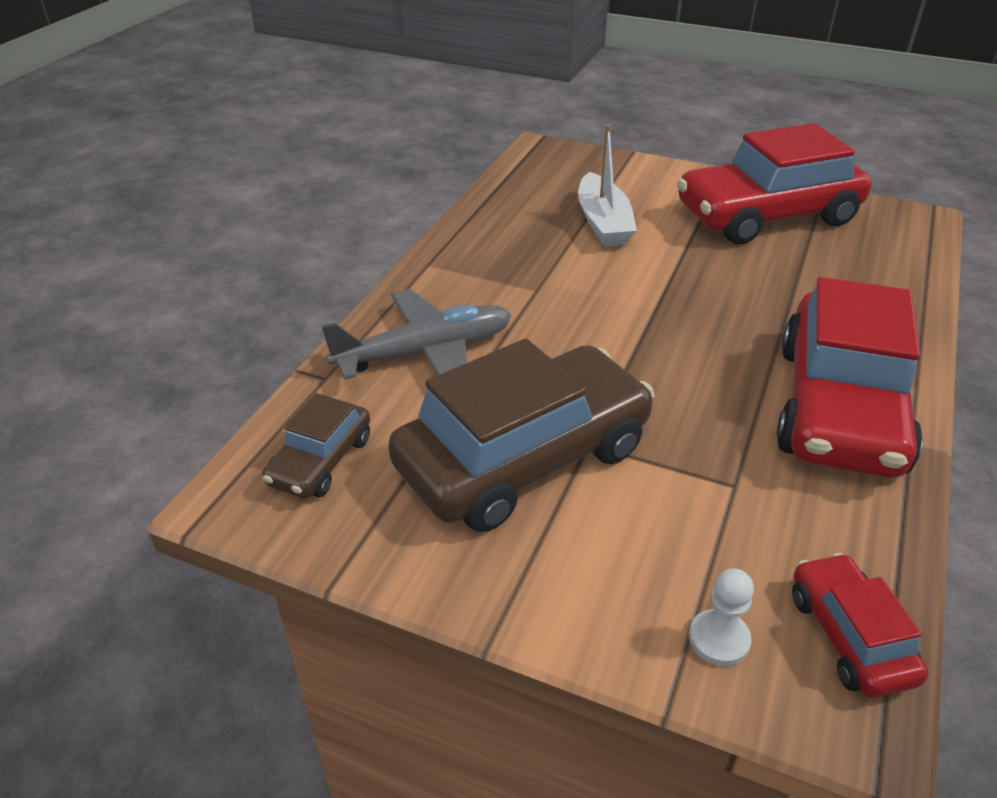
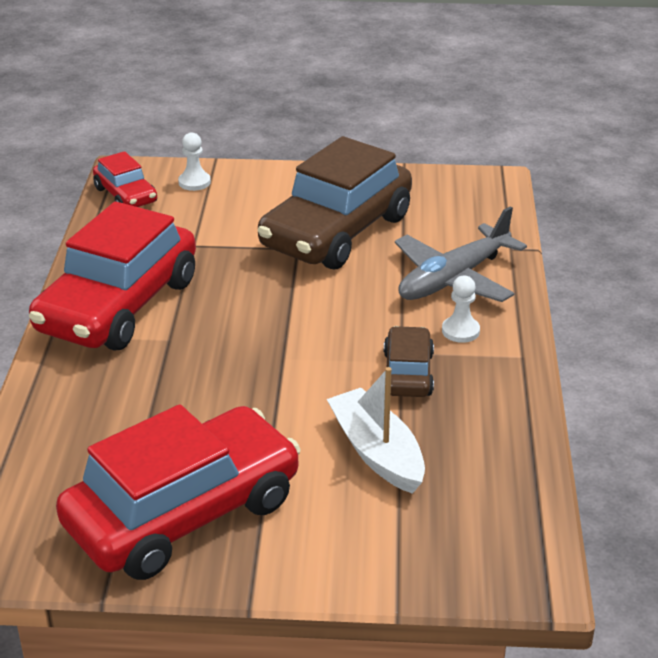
camera: 160 degrees right, 5 degrees down
brown car [262,393,370,498] -> brown car moved to [384,326,434,397]
red car [776,277,922,478] -> red car turned 150 degrees counterclockwise [29,201,196,350]
none -> white pawn [442,276,480,343]

